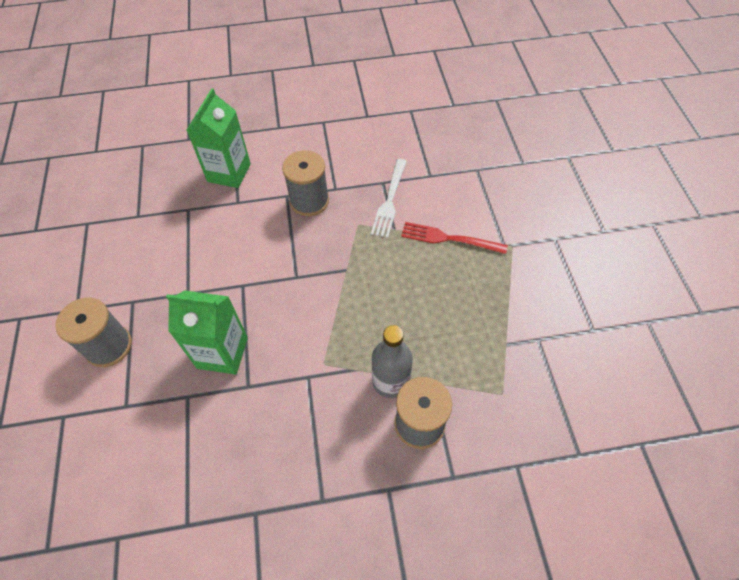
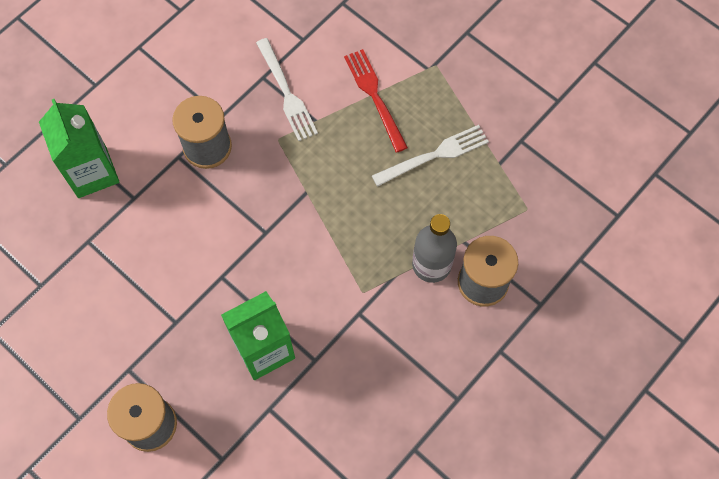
camera: 40 degrees left, 10 degrees up
red fork [401,222,508,254] -> red fork turned 90 degrees clockwise [344,49,408,153]
none -> white fork [372,125,489,187]

